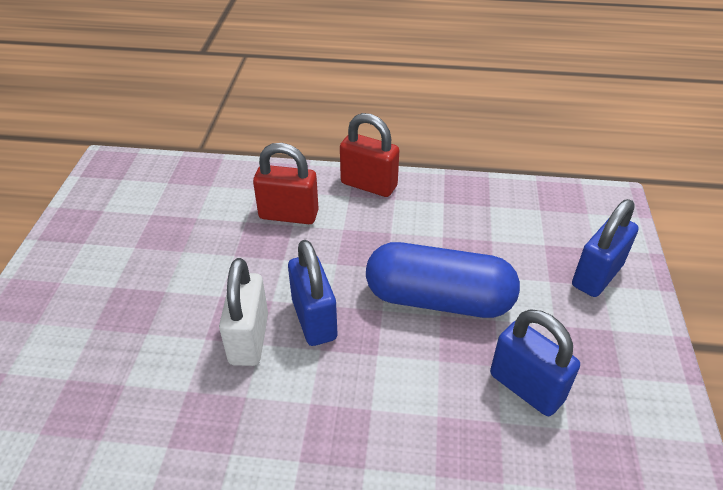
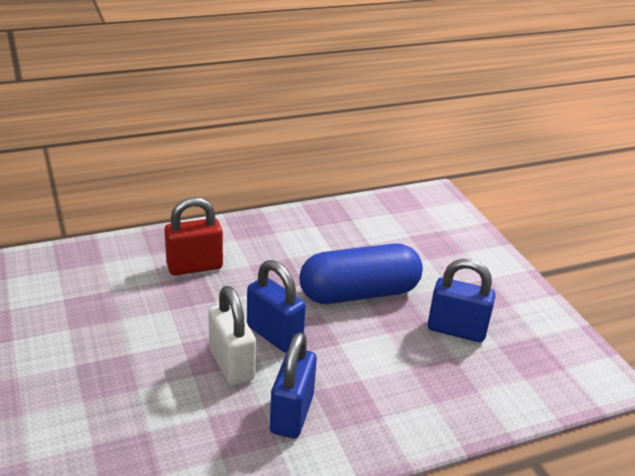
camera: 30 degrees left, 10 degrees down
red padlock [340,113,399,197] -> none
blue padlock [572,199,639,297] -> blue padlock moved to [270,332,317,438]

